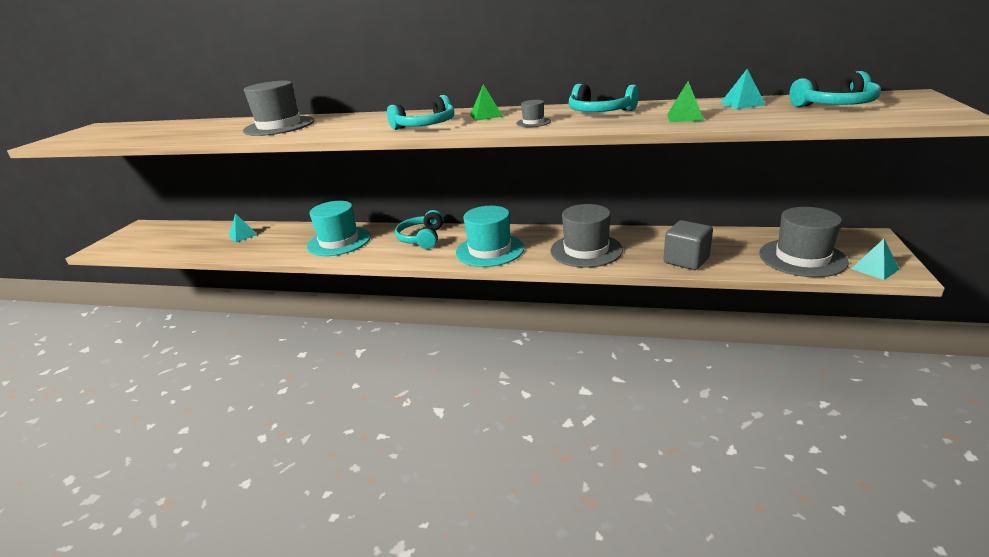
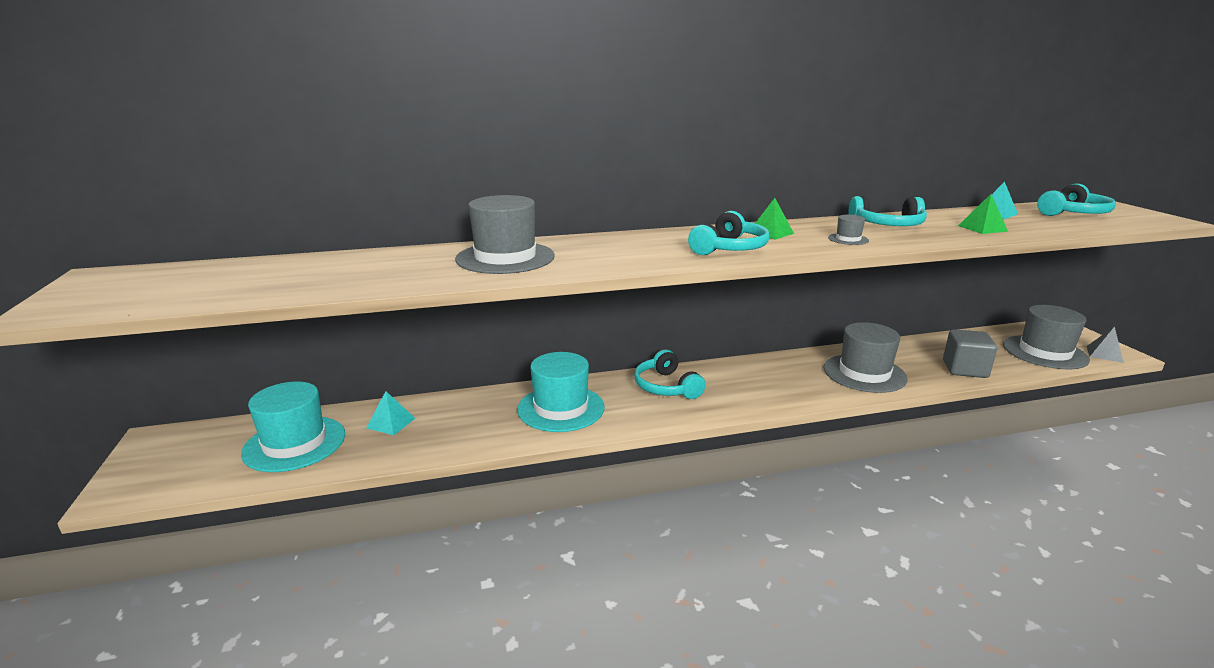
camera: 30 degrees left, 5 degrees down
turquoise hat [456,206,524,267] -> turquoise hat moved to [241,382,345,472]
turquoise pyramid [851,239,900,280] -> grey pyramid [1087,326,1124,363]

